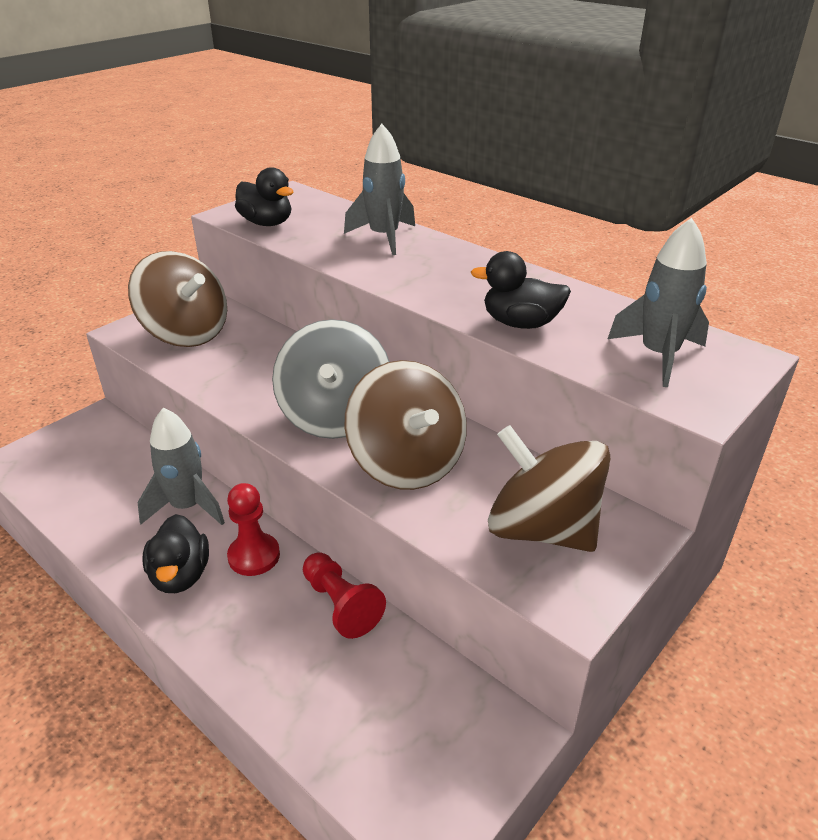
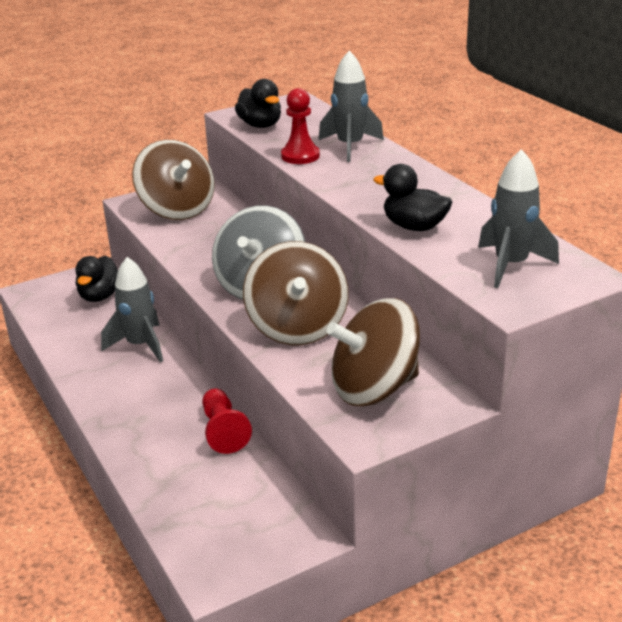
camera: 20 degrees right, 5 degrees down
black duck [142,514,209,593] -> black duck moved to [76,256,118,302]
red pawn [227,483,280,576] -> red pawn moved to [281,88,320,164]
brown spinning top [488,425,610,552] -> brown spinning top turned 75 degrees counterclockwise [327,298,420,406]

